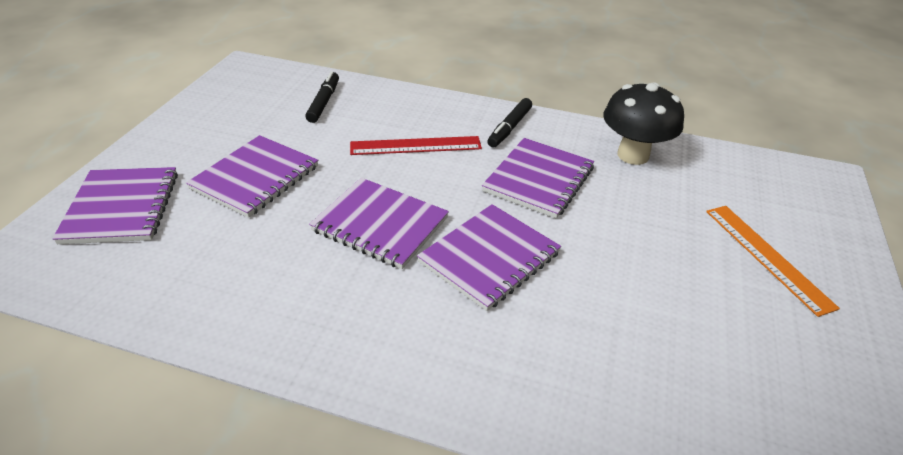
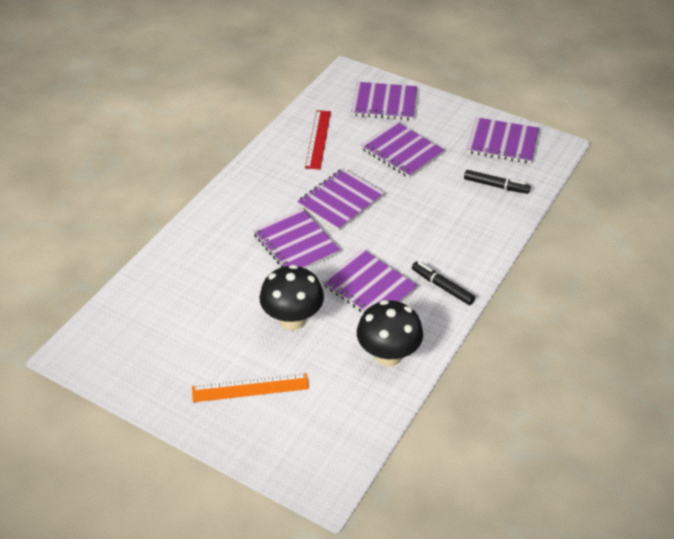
camera: 105 degrees right, 5 degrees up
red ruler [350,136,482,155] -> red ruler moved to [305,110,331,169]
none -> black mushroom [259,265,324,330]
none -> purple notebook [467,117,539,164]

